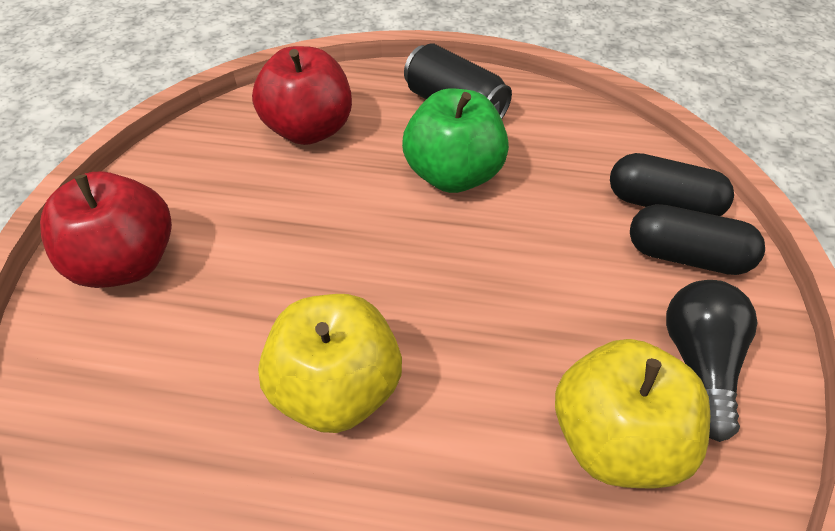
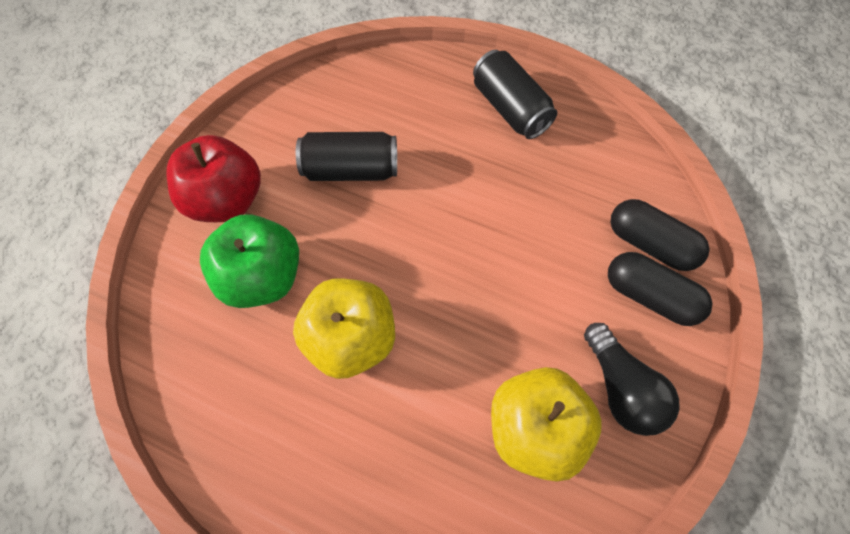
camera: 15 degrees right, 15 degrees up
red apple [252,46,352,145] -> none
green apple [402,89,509,193] -> green apple moved to [200,214,299,308]
black light bulb [666,280,758,442] -> black light bulb turned 135 degrees clockwise [584,323,679,436]
none -> black can [296,132,397,181]

